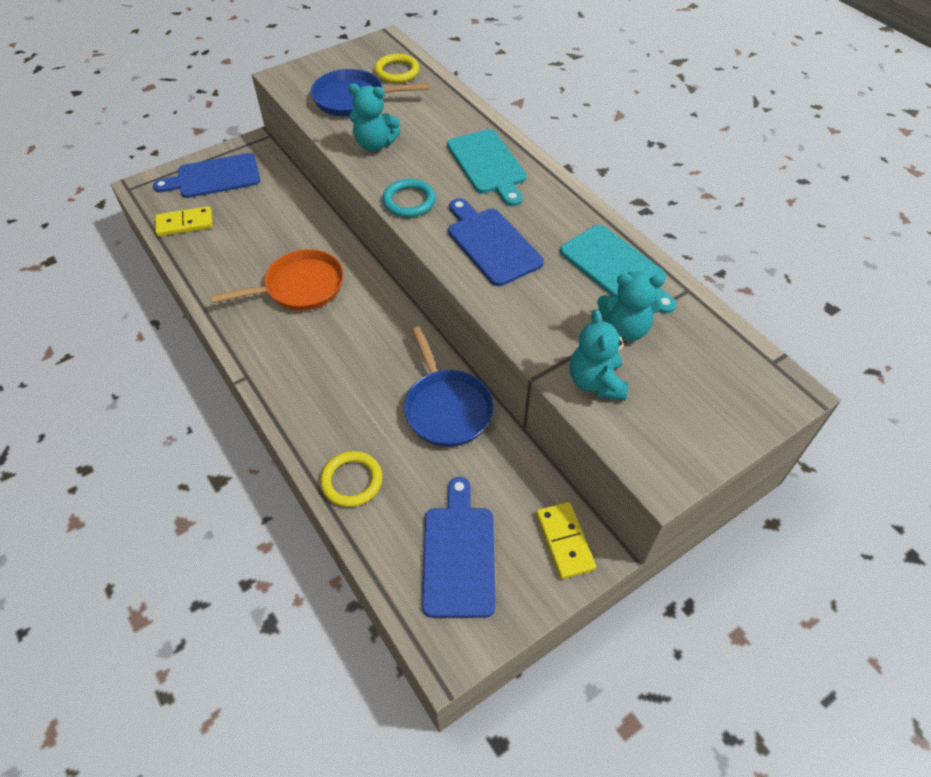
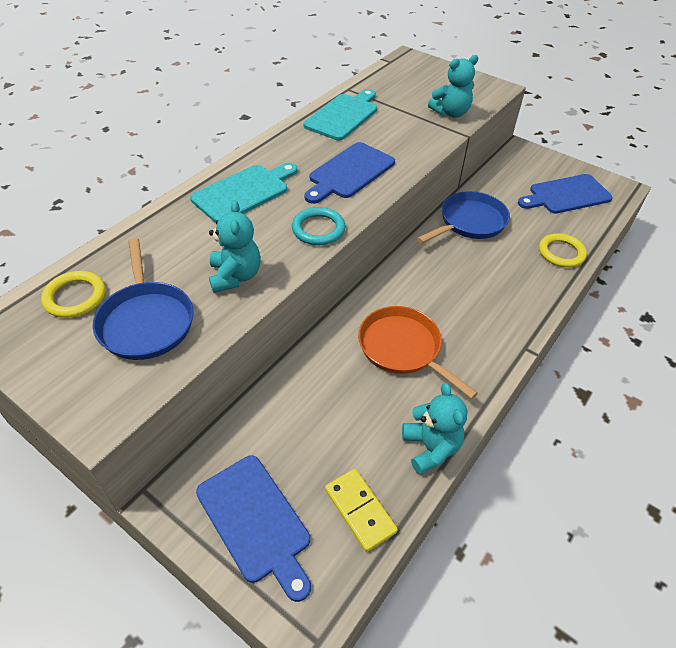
camera: 110 degrees left, 5 degrees down
yellow domino [536,502,596,579] -> none
turquoise teddy bear [597,272,665,341] -> turquoise teddy bear moved to [402,383,467,475]

